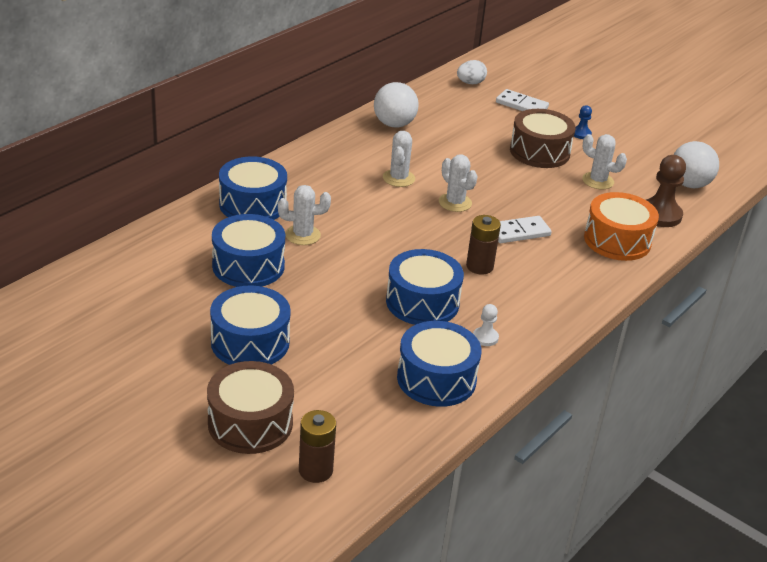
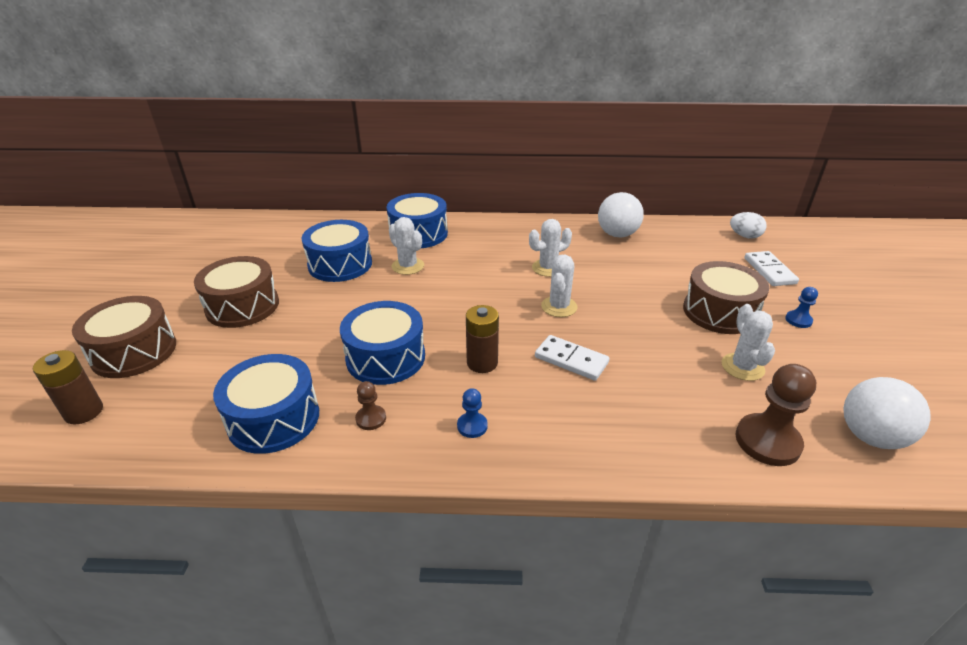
camera: 55 degrees right, 0 degrees up
blue drum [210,286,291,365] -> brown drum [194,256,279,328]
white pawn [473,304,499,346] -> brown pawn [355,381,386,430]
orange drum [584,192,659,261] -> none
none -> blue pawn [457,388,488,438]

